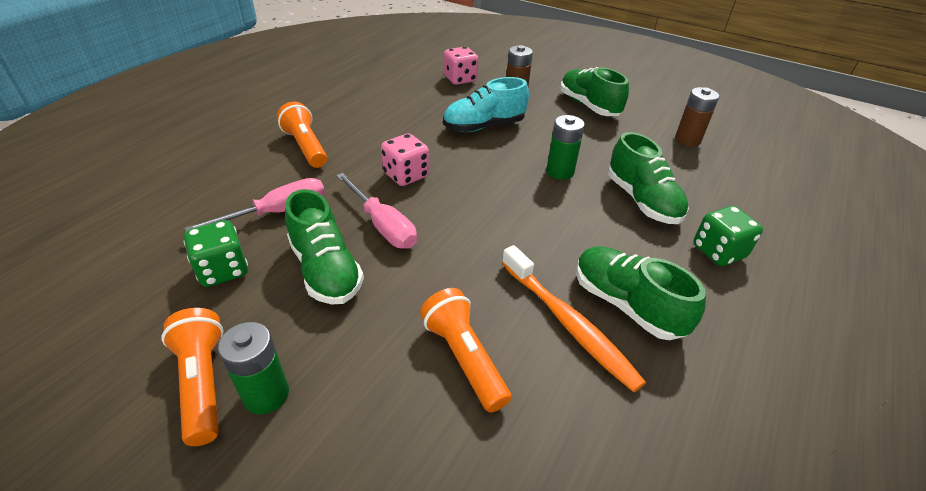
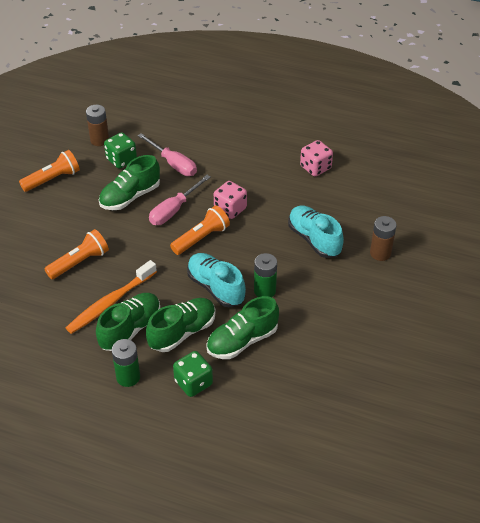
camera: 80 degrees right, 5 degrees up
green battery [218,322,289,414] -> green battery moved to [112,339,140,387]
orange flashlight [277,102,327,168] -> orange flashlight moved to [170,206,230,255]
pink dice [444,47,479,85] -> pink dice moved to [300,140,333,177]
green shoe [560,67,629,116] -> green shoe moved to [146,298,216,352]
brown battery [675,87,719,147] -> brown battery moved to [86,105,109,146]
none -> turquoise shoe [187,253,246,307]

